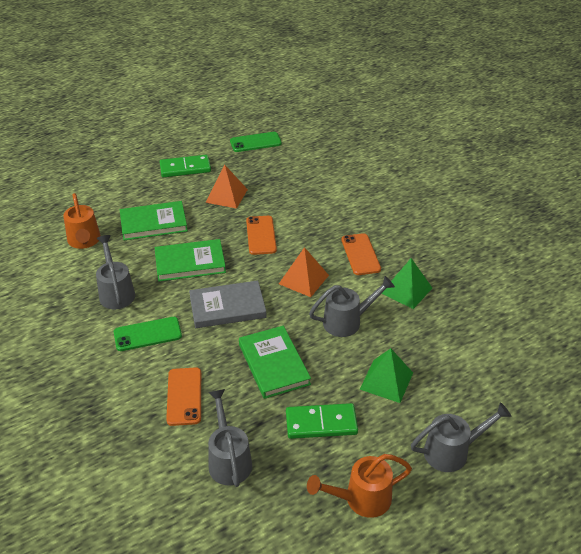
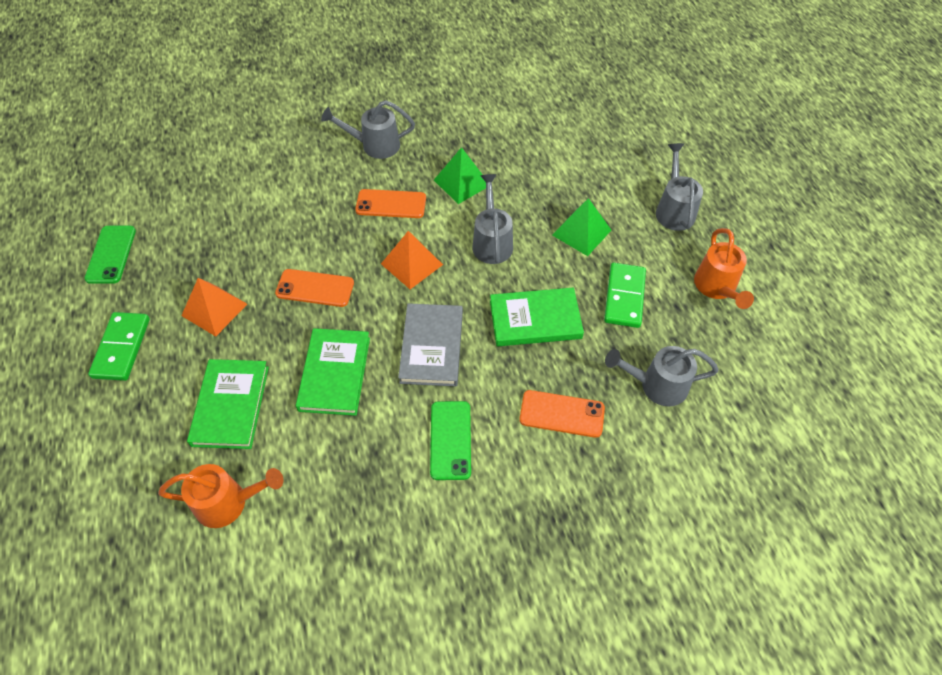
camera: 75 degrees left, 15 degrees up
grey watering can [96,235,135,309] -> grey watering can moved to [321,100,415,159]

